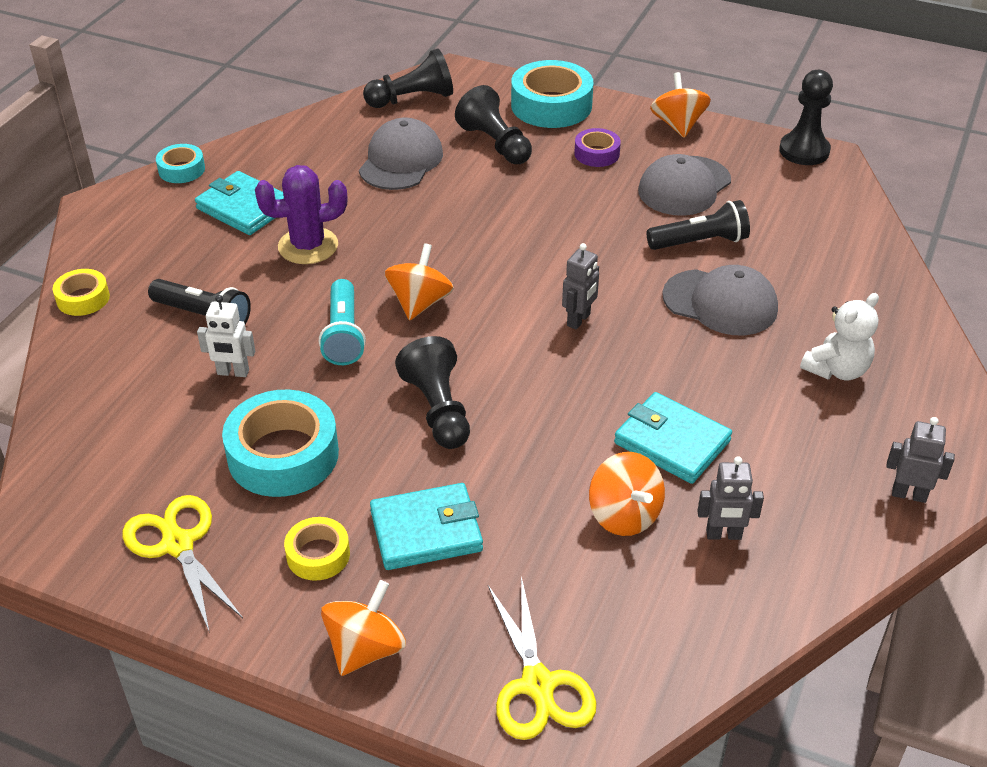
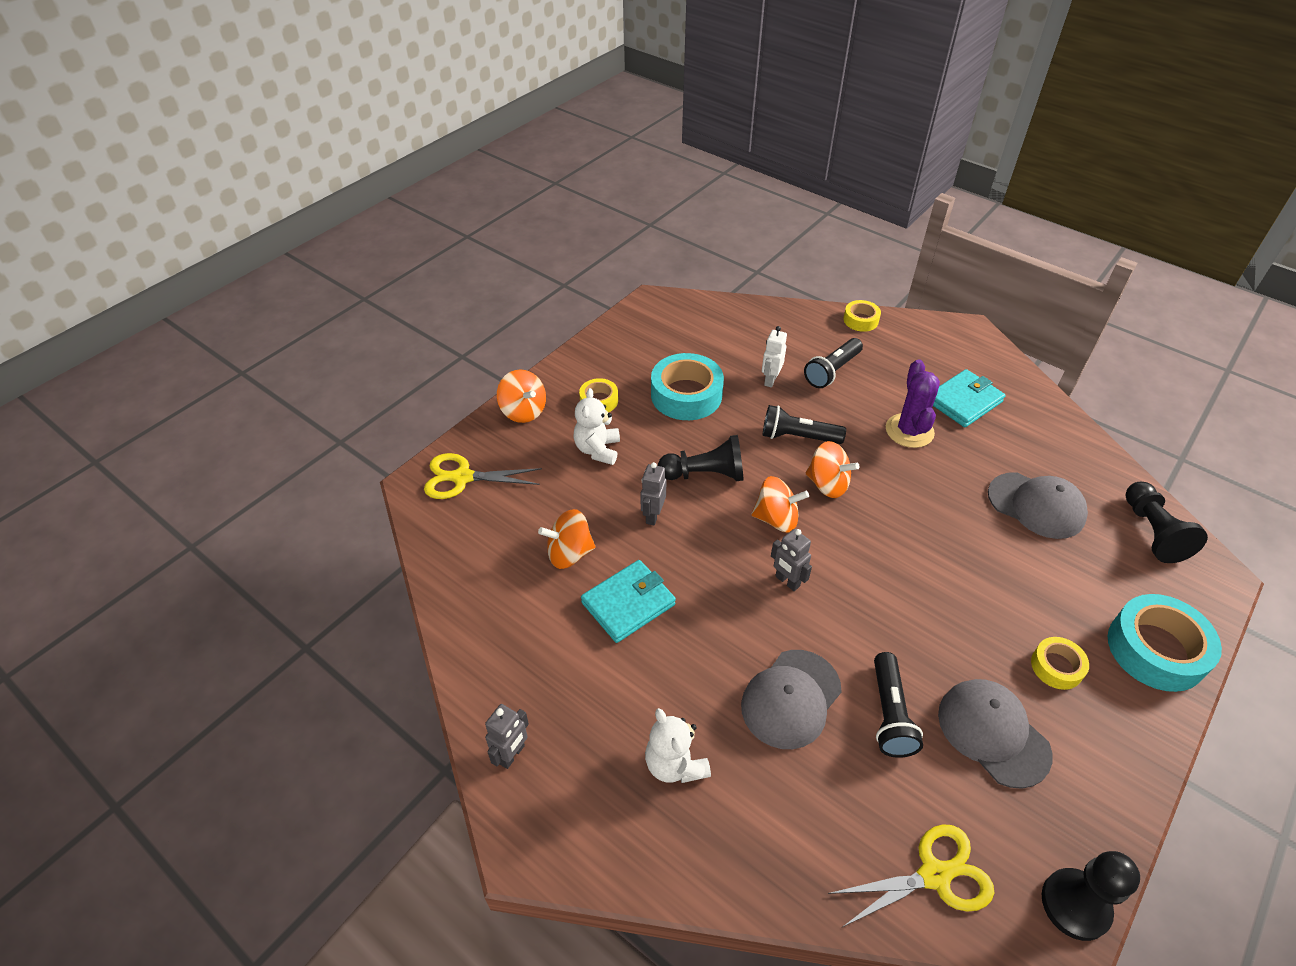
camera: 105 degrees right, 5 degrees up
yellow scissors [122,495,243,633] -> yellow scissors moved to [828,825,994,927]
turquoise tape [156,144,205,183] -> none
turquoise flashlight [319,279,366,365] -> black flashlight [763,405,846,444]
turquoise wallet [370,483,483,570] -> white teddy bear [574,388,620,465]
black pawn [455,85,532,164] -> none
purple tape [574,128,621,167] -> yellow tape [1031,637,1089,690]
orange spinning top [650,72,711,138] -> orange spinning top moved to [751,476,809,533]
grey robot [698,456,764,540] -> grey robot moved to [641,462,667,525]

